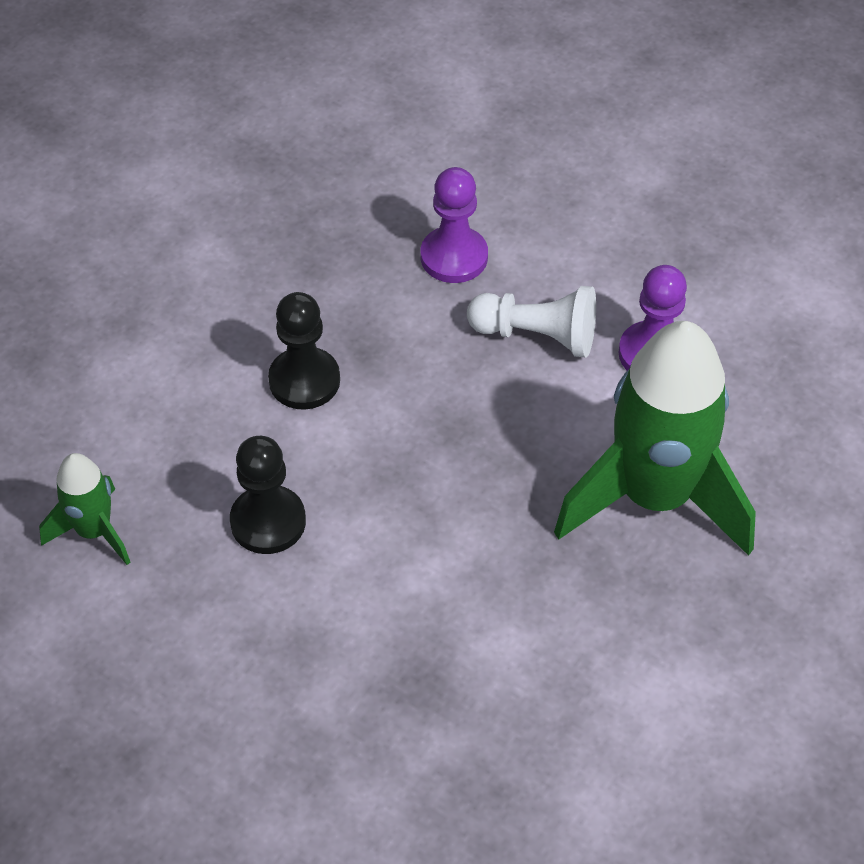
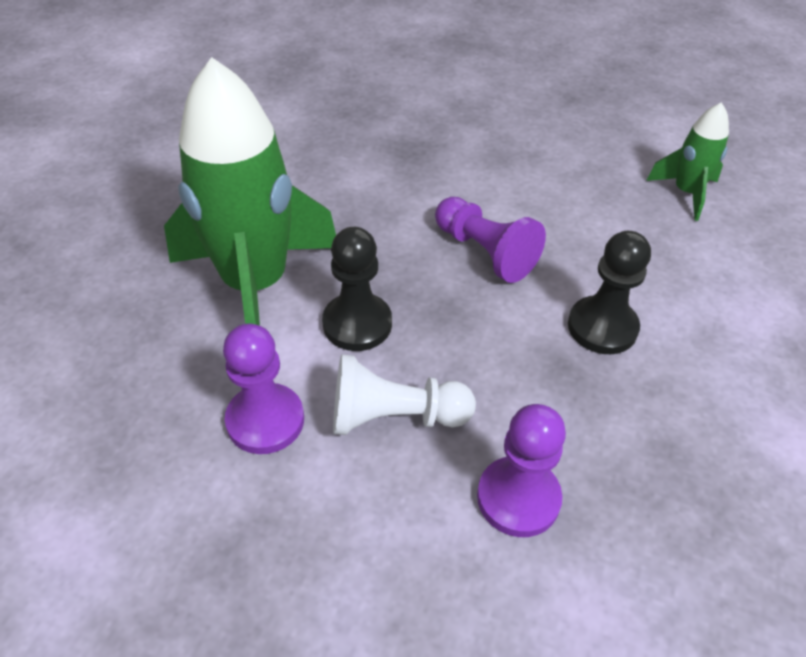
camera: 165 degrees right, 5 degrees down
black pawn [230,436,306,554] -> black pawn moved to [322,227,392,351]
none -> purple pawn [435,197,546,283]

